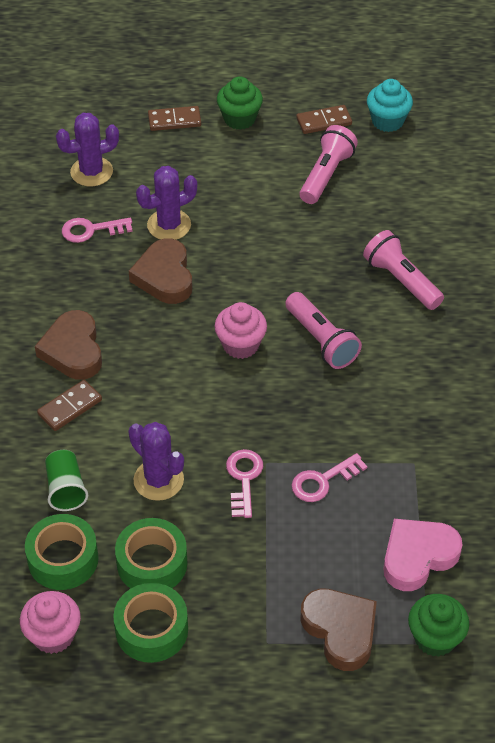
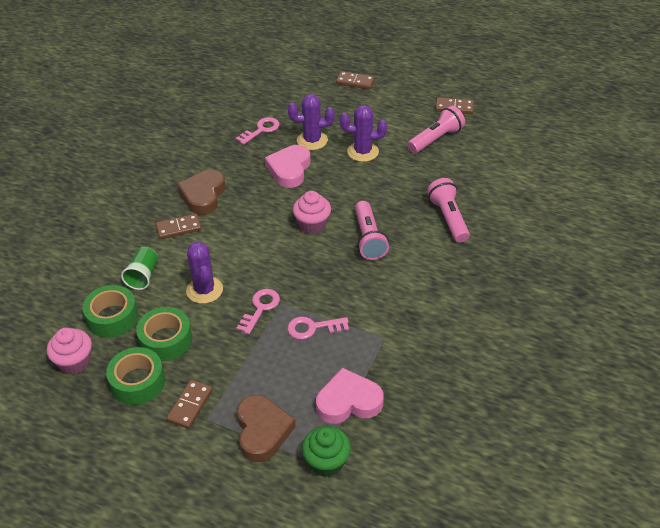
camera: 25 degrees right, 5 degrees down
purple cactus [56,113,119,187] -> purple cactus moved to [340,105,387,162]
pink key [62,218,133,243] -> pink key turned 120 degrees clockwise [236,117,280,145]
brown heart [129,239,192,304] -> pink heart [265,145,310,188]
green cupcake [217,76,263,130] -> none
turquoise cupcake [367,79,413,132] -> none
none -> brown domino [166,380,213,429]

